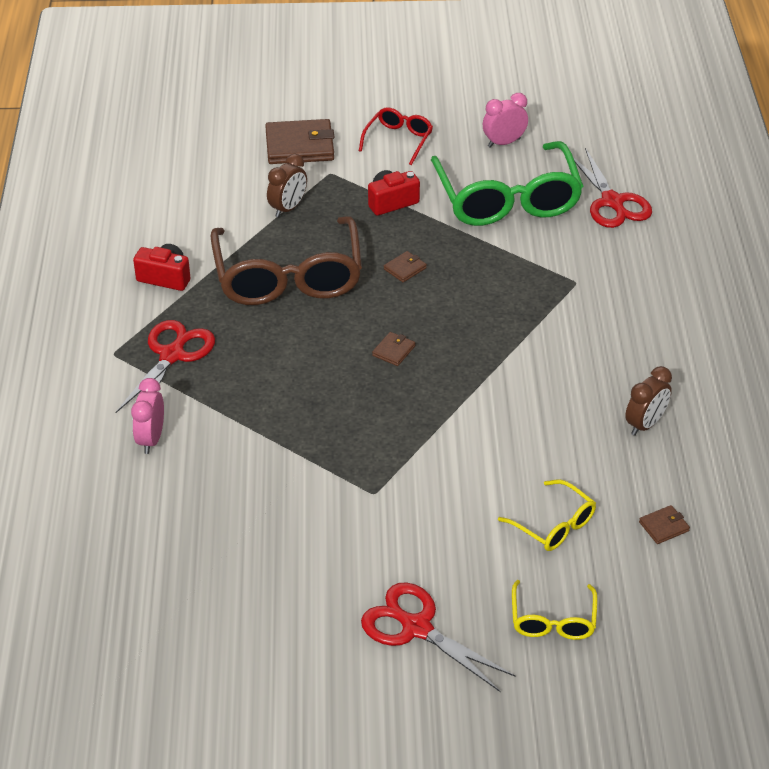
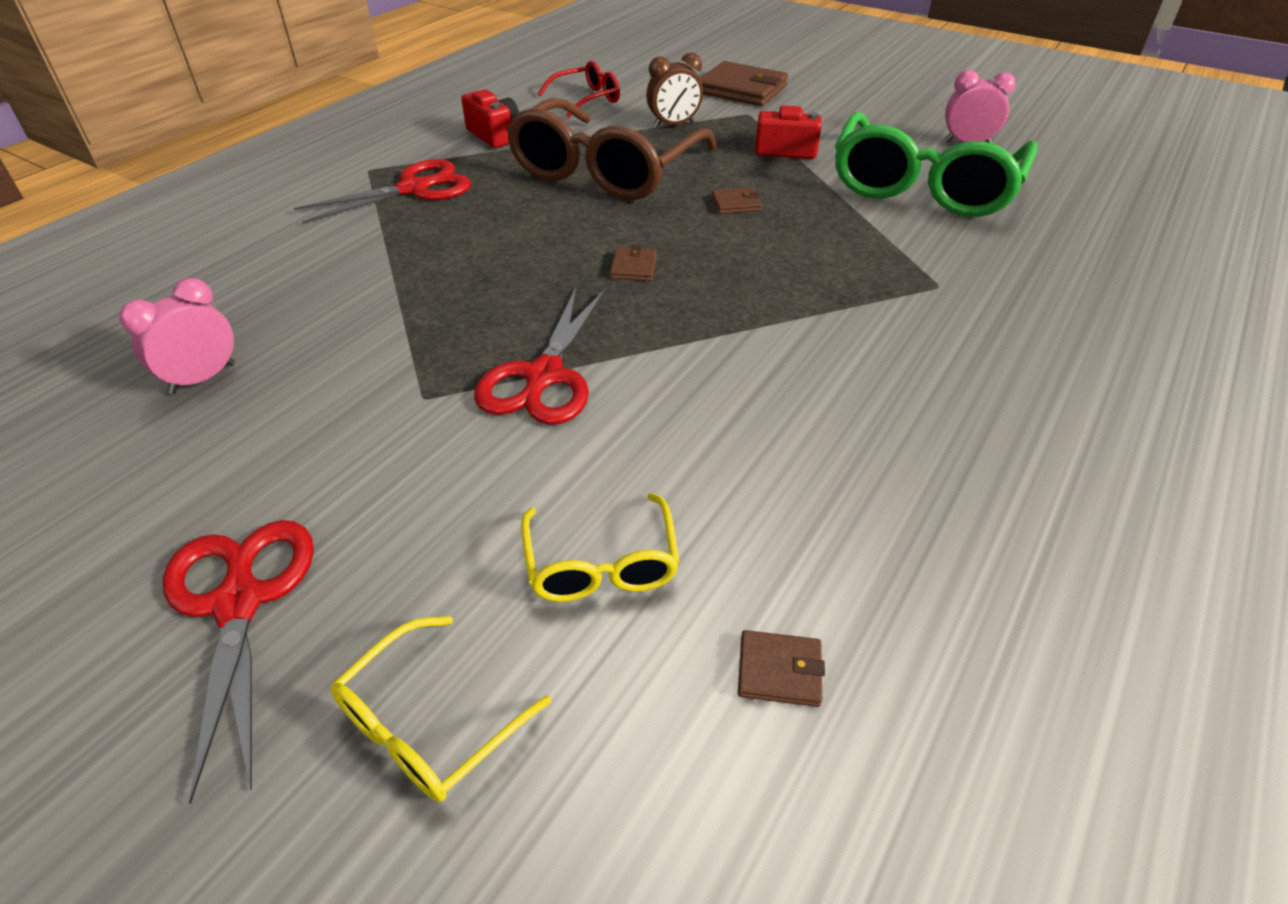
camera: 35 degrees right, 0 degrees up
pink clock [131,378,164,454] -> pink clock moved to [119,278,235,394]
red glasses [359,107,433,165] -> red glasses moved to [538,61,620,118]
brown wallet [372,332,415,366] -> brown wallet turned 60 degrees counterclockwise [610,245,657,281]
red scissors [573,148,652,228] -> red scissors moved to [474,288,606,425]
brown clock [625,366,672,436] -> none

